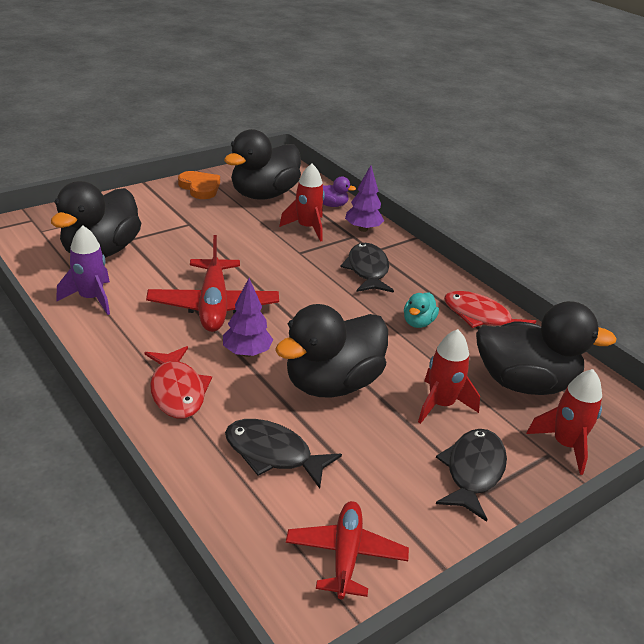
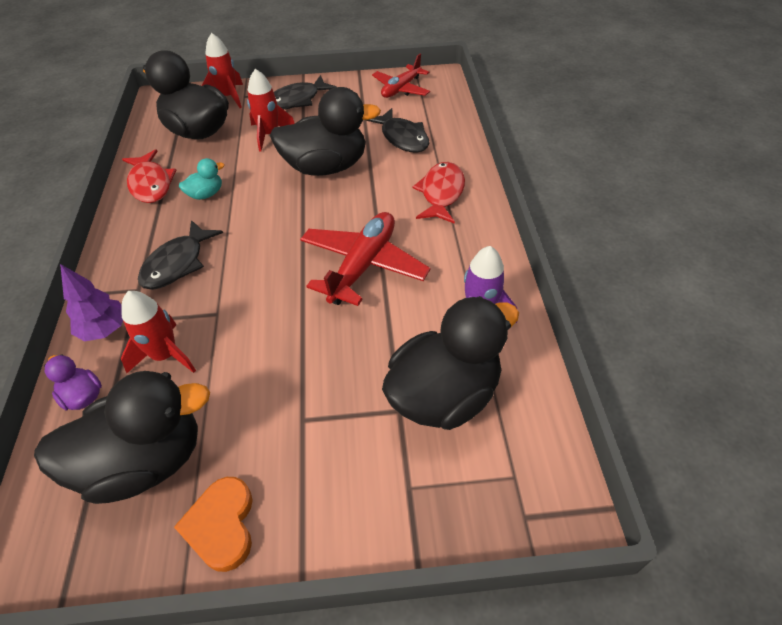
camera: 145 degrees left, 15 degrees up
purple tree [223,278,273,357] -> none

